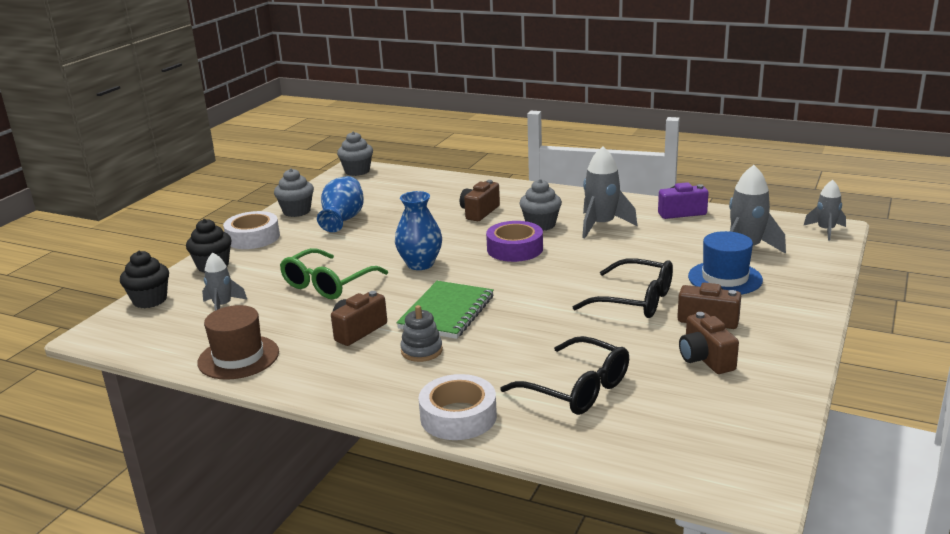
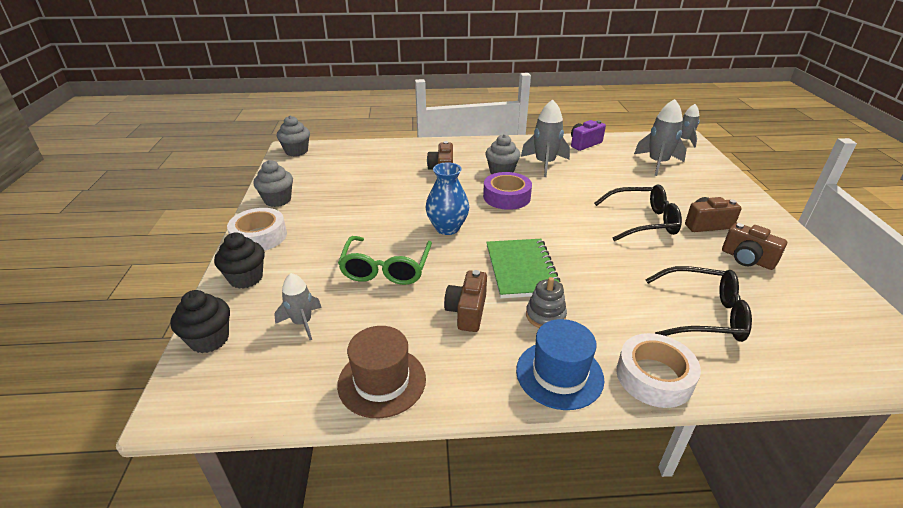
camera: 30 degrees left, 10 degrees up
blue vase [317,176,364,232] -> none
blue hat [688,231,763,295] -> blue hat moved to [516,319,604,410]

